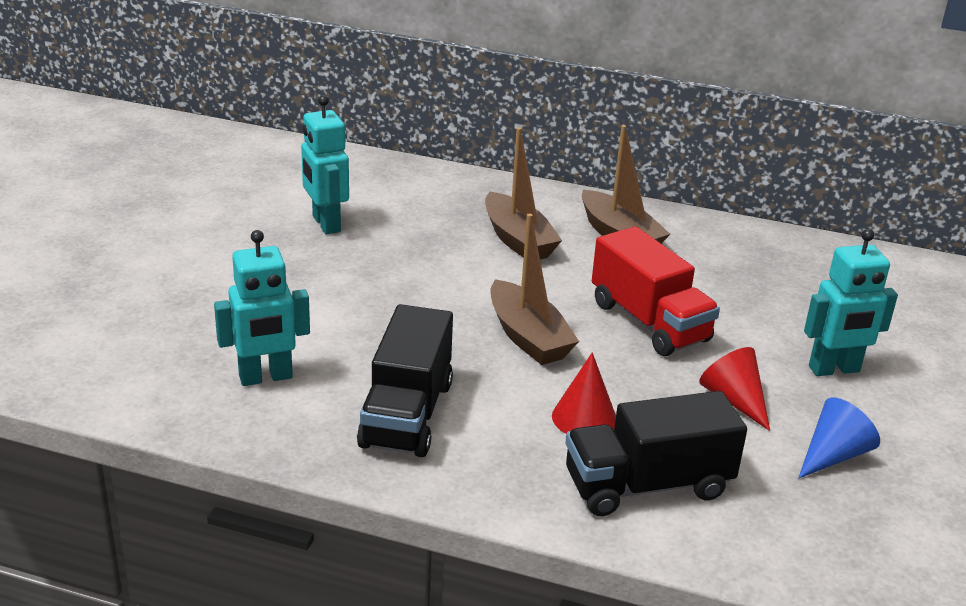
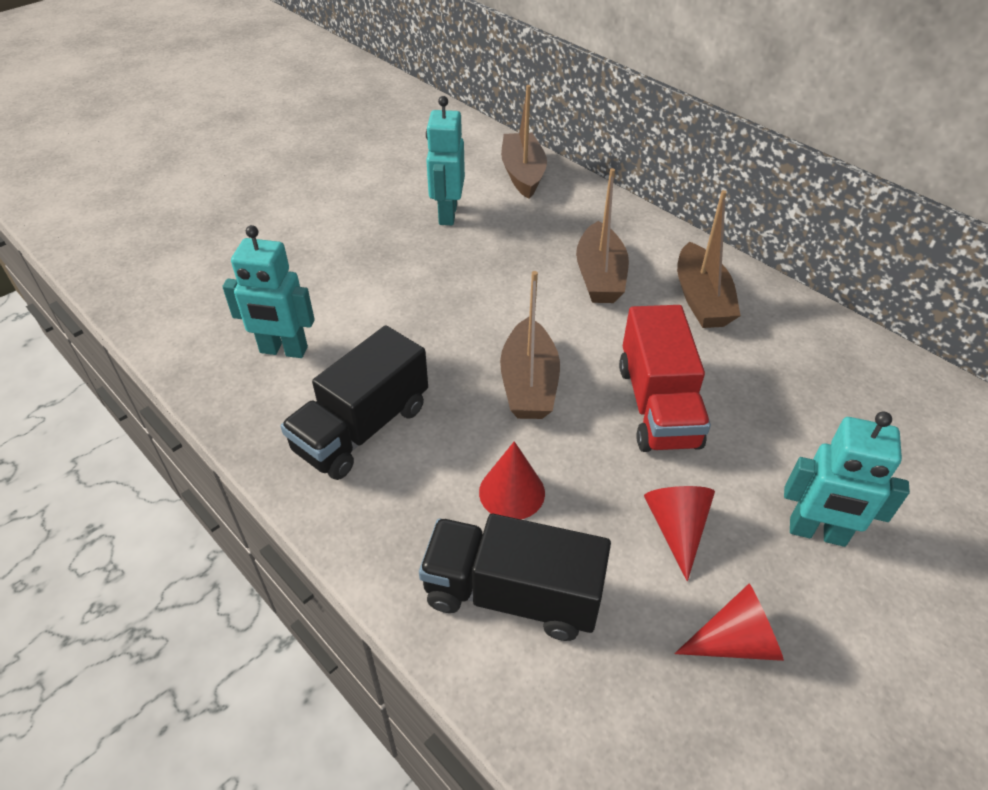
camera: 30 degrees right, 15 degrees up
blue cone [798,398,880,478] -> red cone [674,584,784,661]
none -> brown boat [501,85,547,199]

